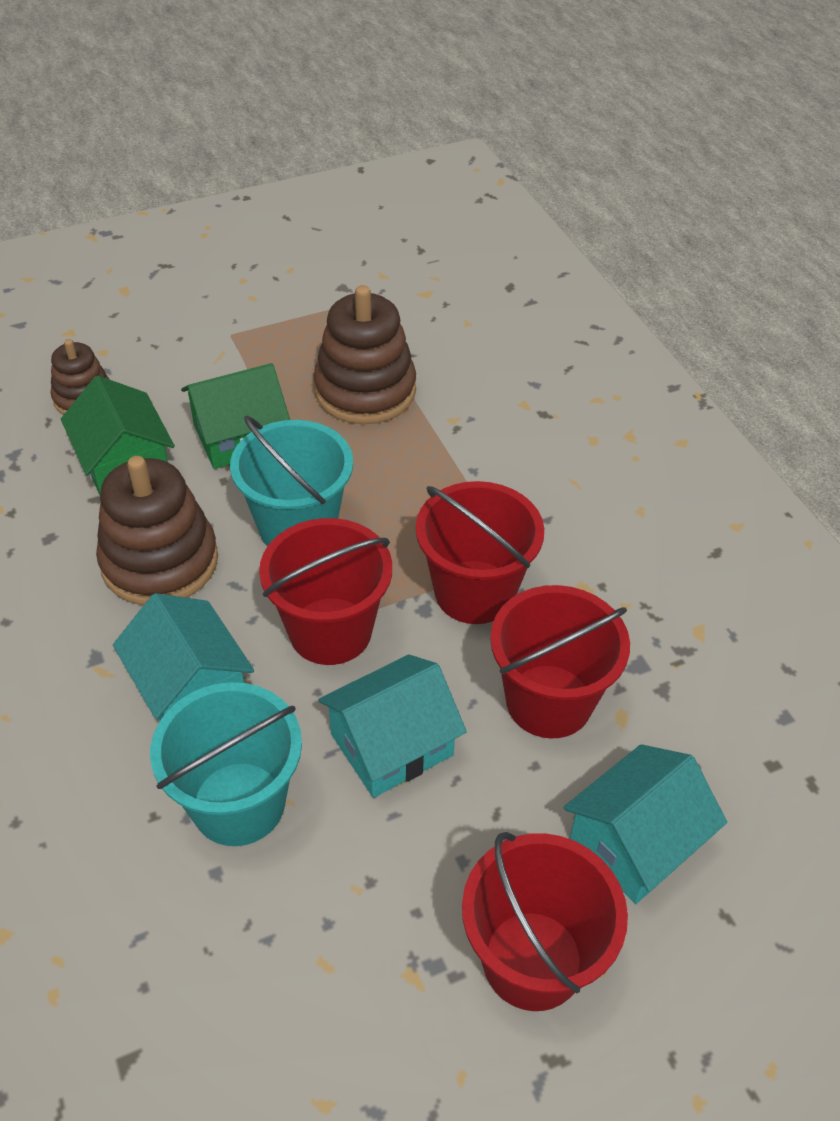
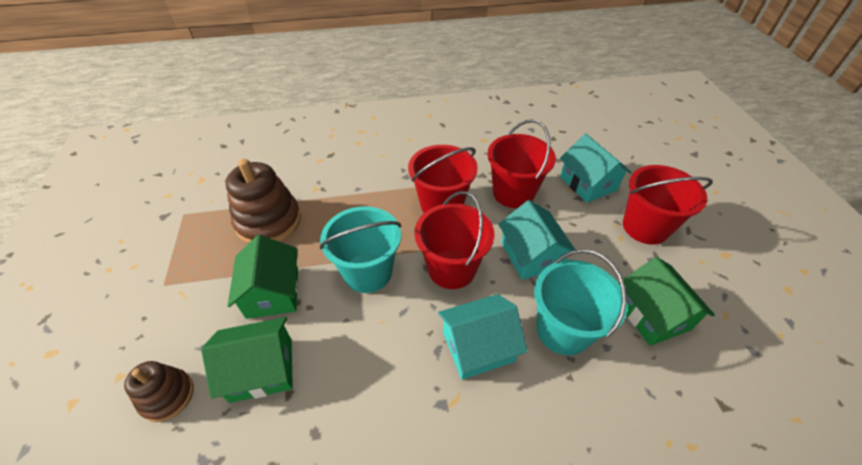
camera: 75 degrees left, 0 degrees up
brown stacking toy [96,456,218,606] -> none
none -> green house [619,257,715,346]

